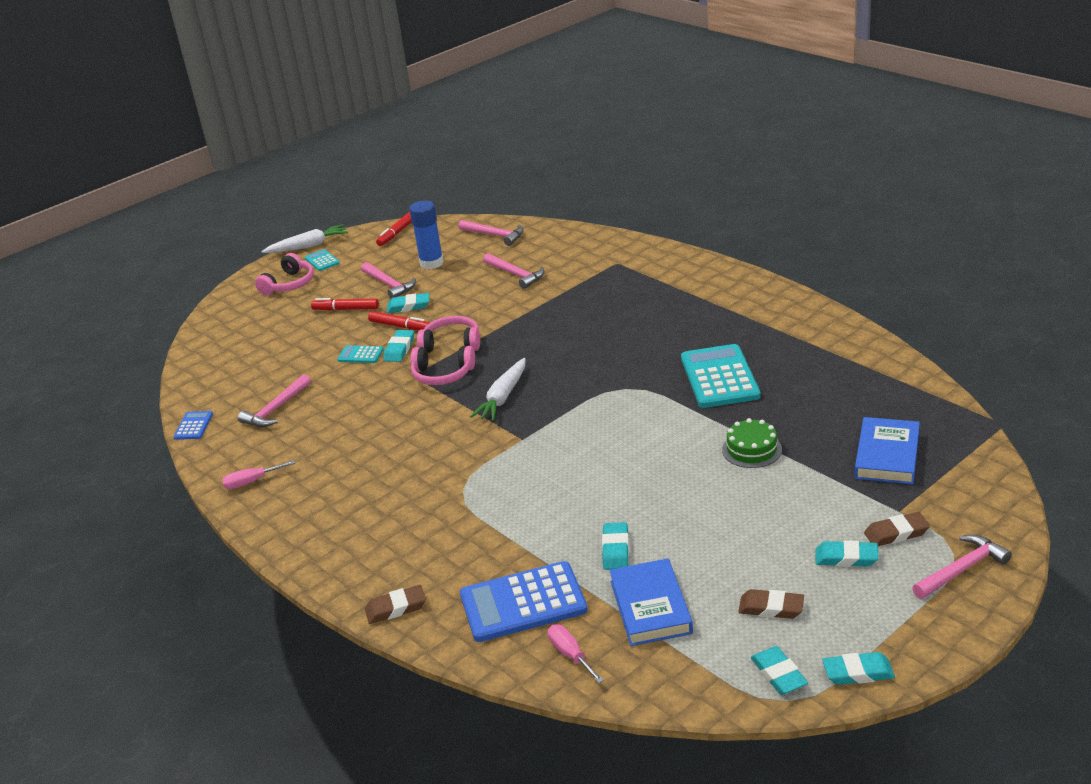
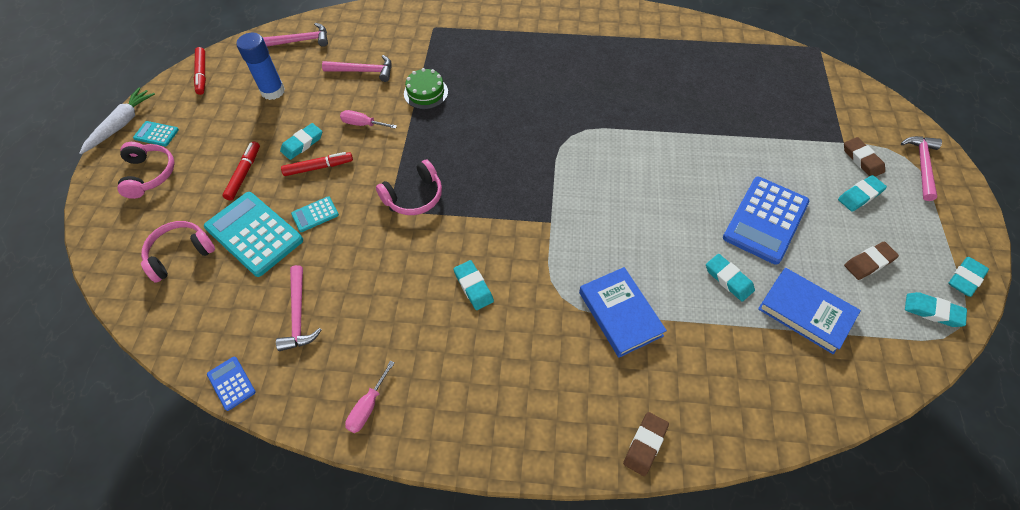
camera: 45 degrees left, 25 degrees up
red marker [311,298,379,311] -> red marker turned 135 degrees clockwise [223,141,260,201]
pink hammer [361,262,416,298] -> none
turquoise eraser [383,330,414,362] -> turquoise eraser moved to [454,260,494,310]
pink headphones [417,316,480,353] -> pink headphones moved to [141,221,215,283]
blue calculator [460,561,588,642] -> blue calculator moved to [723,177,809,265]
white carrot [470,358,525,421] -> none
pink screwdriver [548,625,604,683] -> pink screwdriver moved to [340,110,397,129]
turquoise calculator [681,344,760,408] -> turquoise calculator moved to [204,192,303,277]
green cake [722,418,782,468] -> green cake moved to [404,68,448,109]
blue book [854,417,920,484] -> blue book moved to [579,267,667,358]
brown eraser [864,512,930,546] -> brown eraser turned 60 degrees counterclockwise [844,137,885,177]

